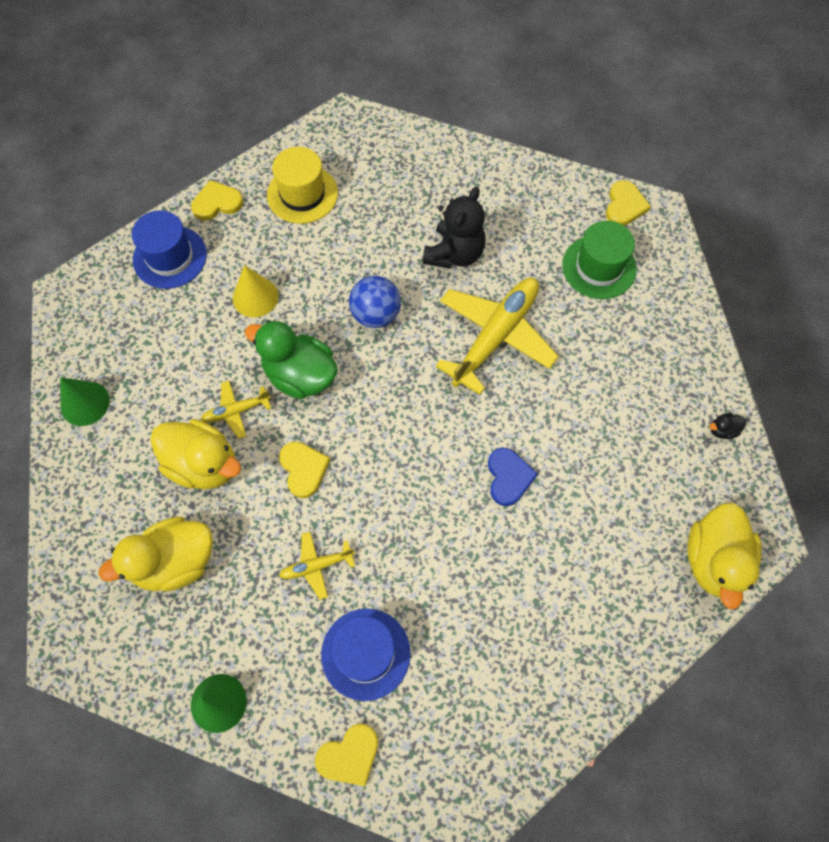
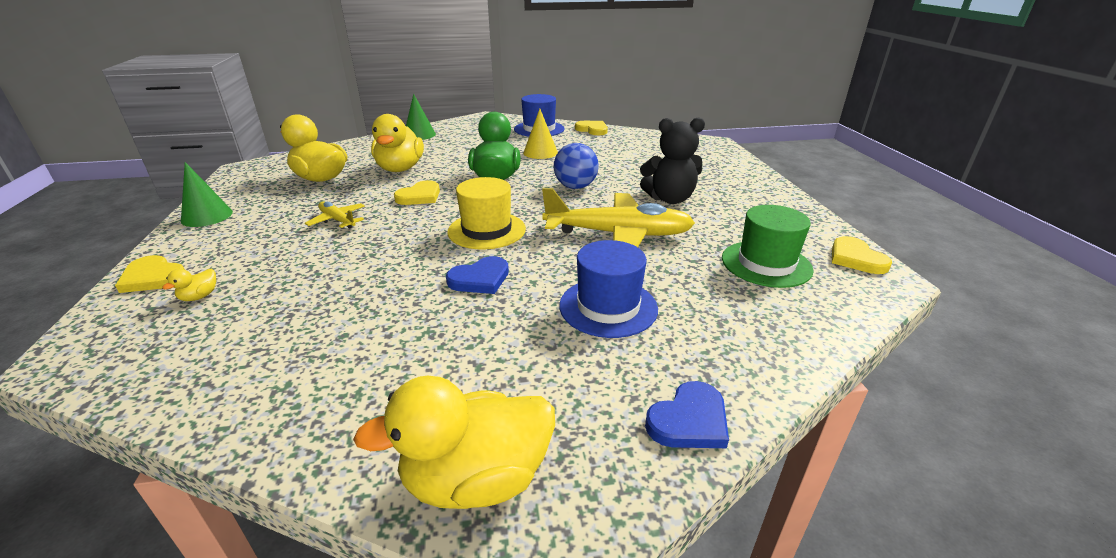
camera: 60 degrees right, 35 degrees down
yellow plane [201,381,271,439] -> none
yellow hat [267,147,338,224] -> yellow hat moved to [447,177,526,250]
blue hat [321,608,411,701] -> blue hat moved to [559,240,658,338]
yellow heart [606,180,651,226] -> yellow heart turned 90 degrees clockwise [832,236,892,274]
black duck [709,413,746,439] -> blue heart [645,381,729,448]
none -> yellow duck [162,268,216,301]

